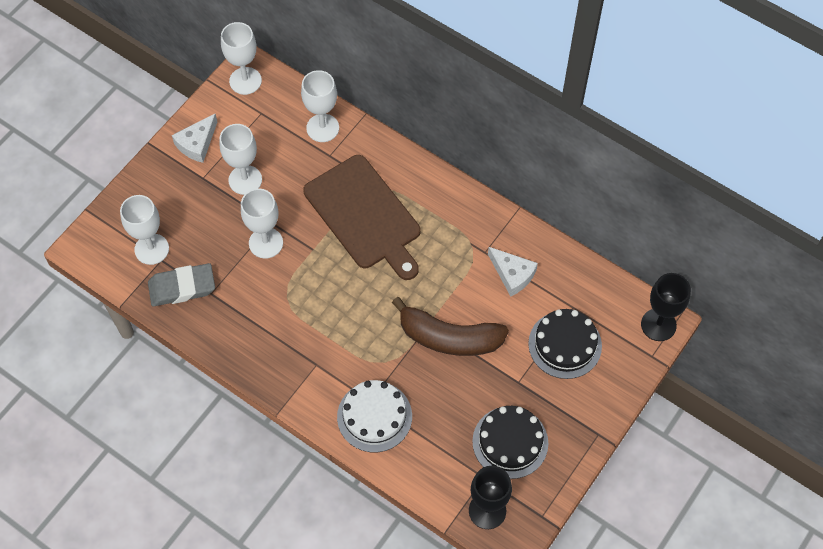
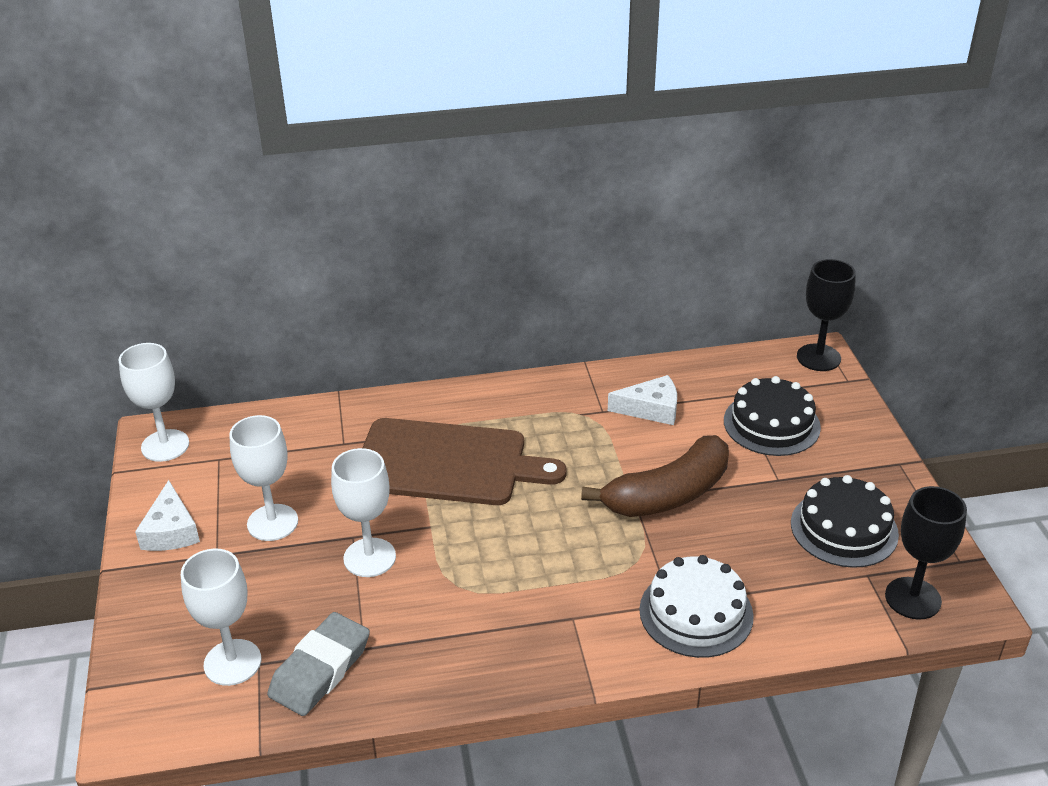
camera: 45 degrees left, 25 degrees down
white goblet [301,70,339,142] -> none

